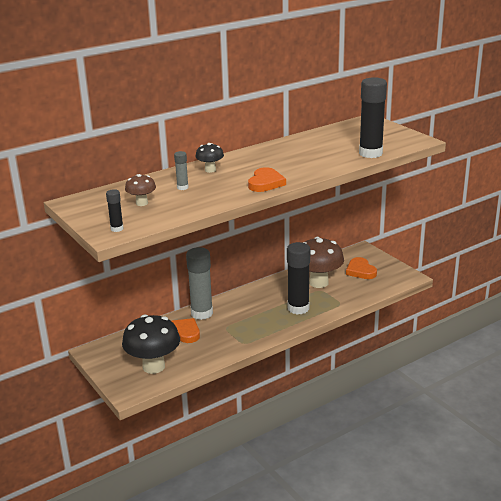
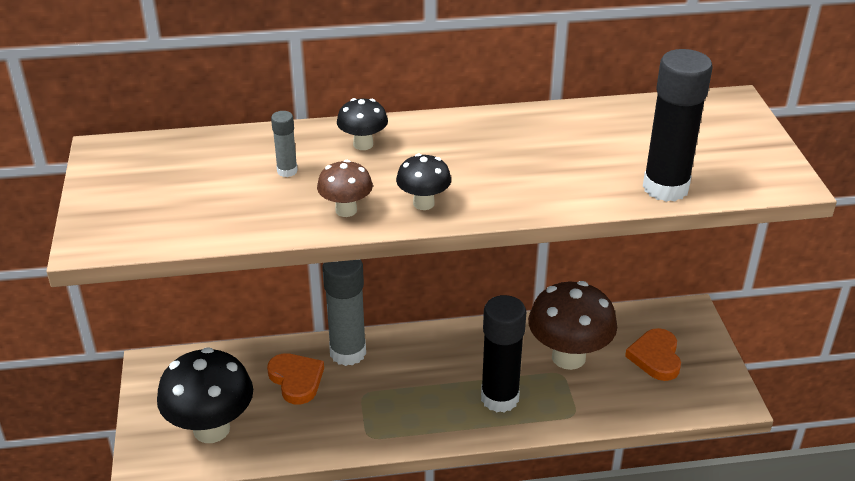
camera: 25 degrees right, 10 degrees up
black glue stick [106,189,124,232] -> none
brown mushroom [125,174,156,206] -> brown mushroom moved to [317,160,373,217]
orange heart [248,167,286,192] -> black mushroom [396,154,451,210]

